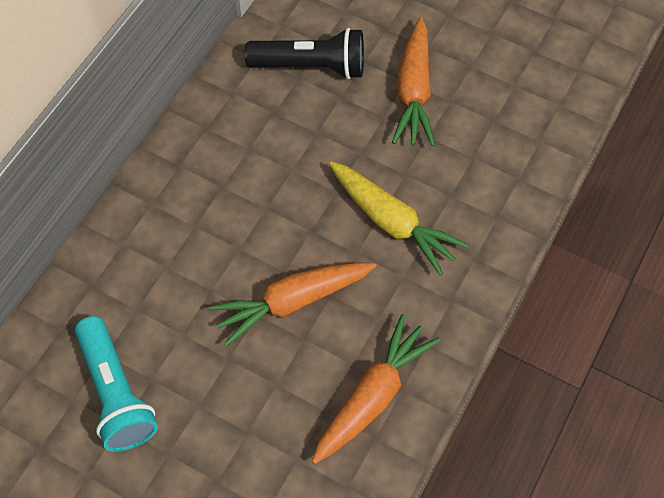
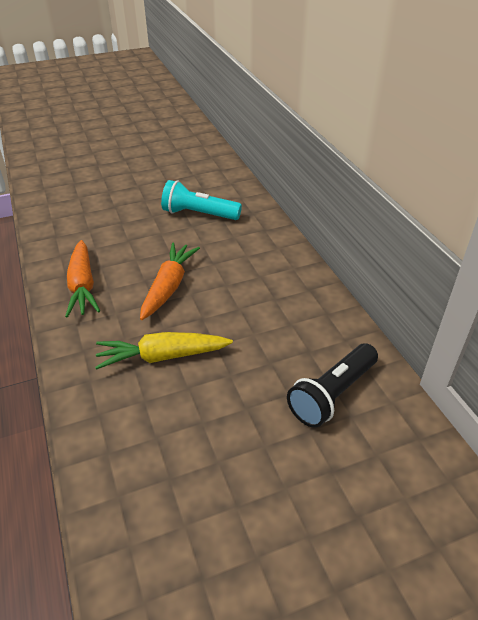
camera: 130 degrees right, 20 degrees down
orange carrot [392,17,435,146] -> none

